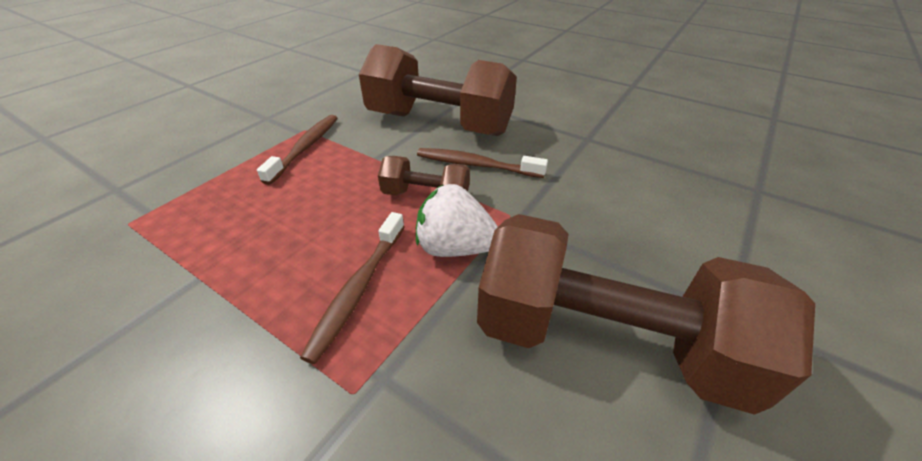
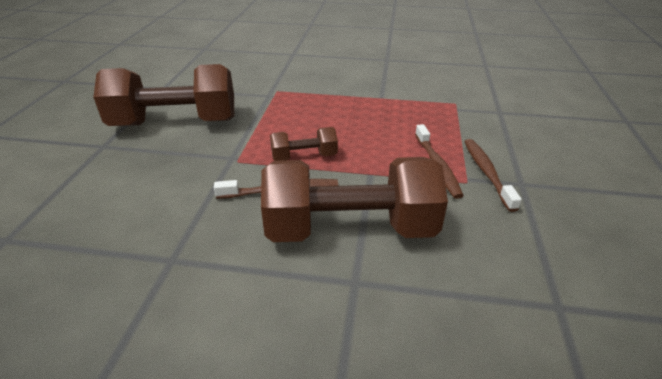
camera: 155 degrees right, 5 degrees down
brown toothbrush [300,212,404,364] -> brown toothbrush moved to [464,139,522,212]
white strawberry [416,184,498,257] -> none

